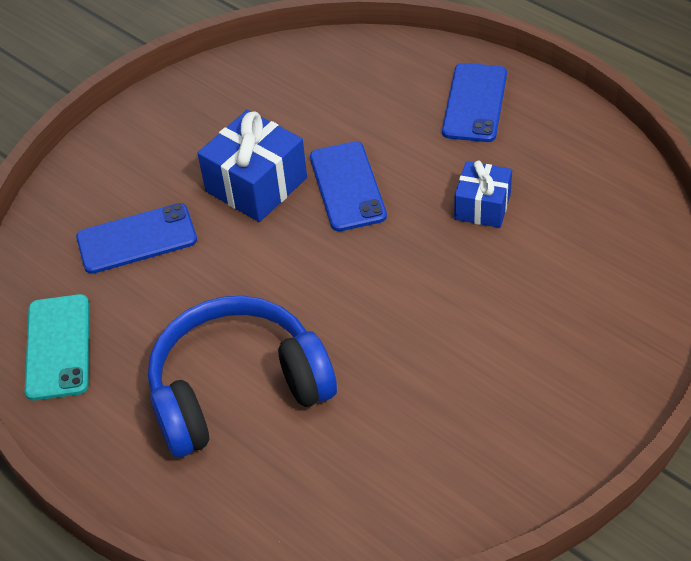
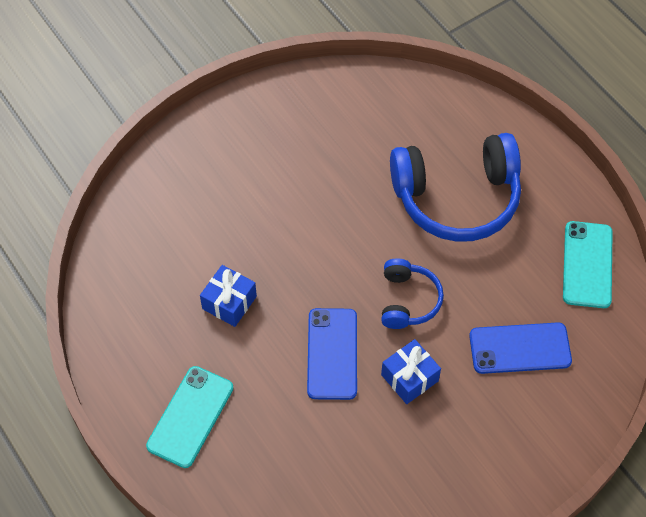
camera: 170 degrees left, 10 degrees up
blue gift [197,110,307,222] -> blue gift [381,339,441,404], size x0.63
blue phone [442,63,507,142] -> turquoise phone [146,366,233,468]
none -> blue headphones [381,258,444,329]

